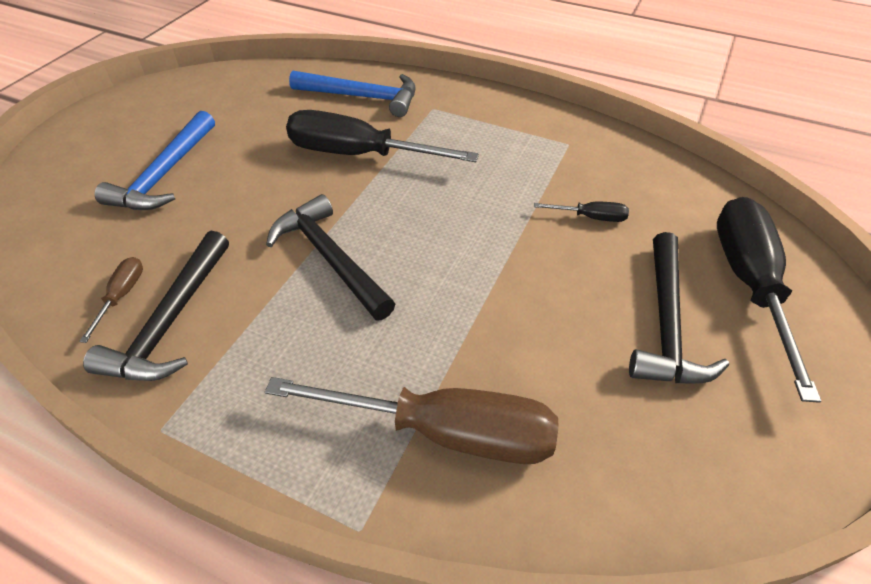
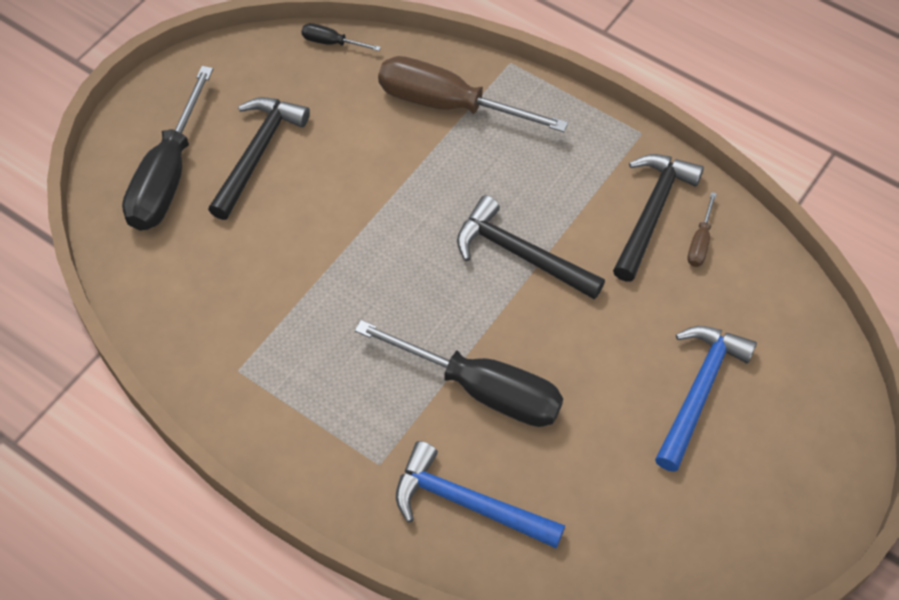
camera: 170 degrees left, 10 degrees up
black hammer [266,194,395,321] -> black hammer turned 150 degrees clockwise [457,195,605,299]
black screwdriver [534,202,629,222] -> black screwdriver moved to [301,23,381,51]

